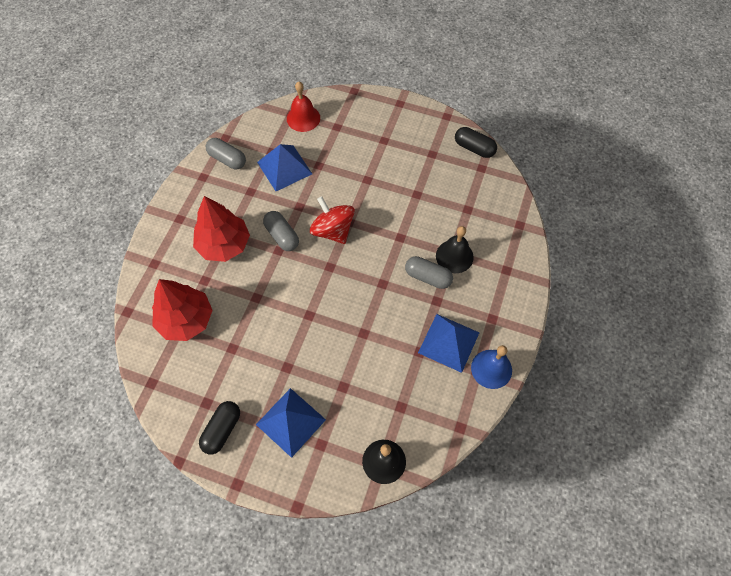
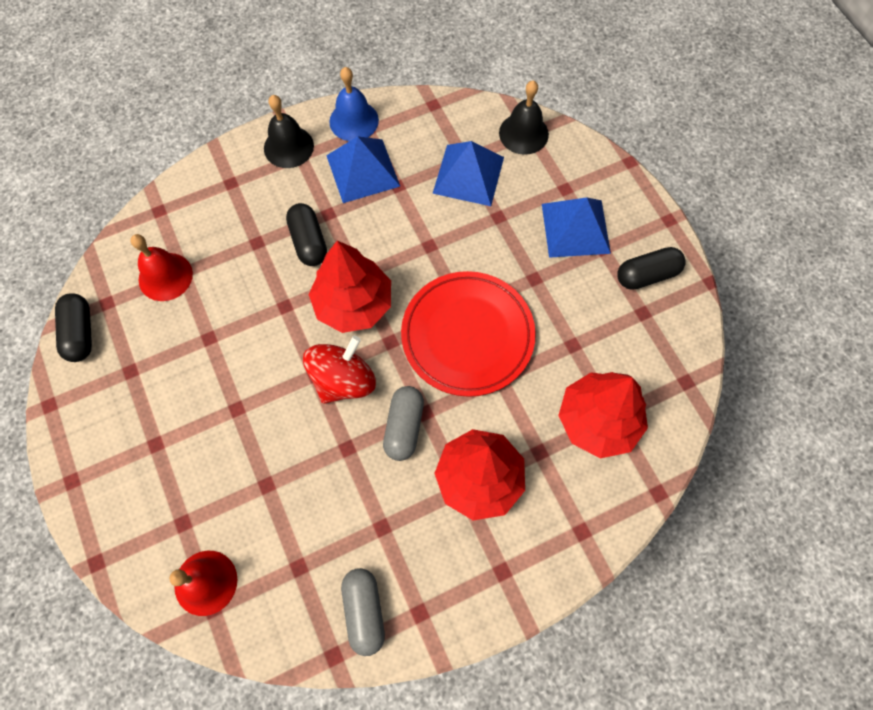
camera: 135 degrees left, 5 degrees up
blue pyramid [257,144,312,191] -> blue pyramid moved to [433,141,504,206]
red spinning top [310,196,355,244] -> red spinning top turned 150 degrees counterclockwise [303,336,376,404]
grey capsule [405,256,453,289] -> black capsule [286,203,327,266]
black bell [436,226,474,273] -> black bell moved to [264,95,314,168]
none -> red bell [130,234,193,301]
none -> red tree [308,241,391,333]
none -> red plate [401,271,536,397]

